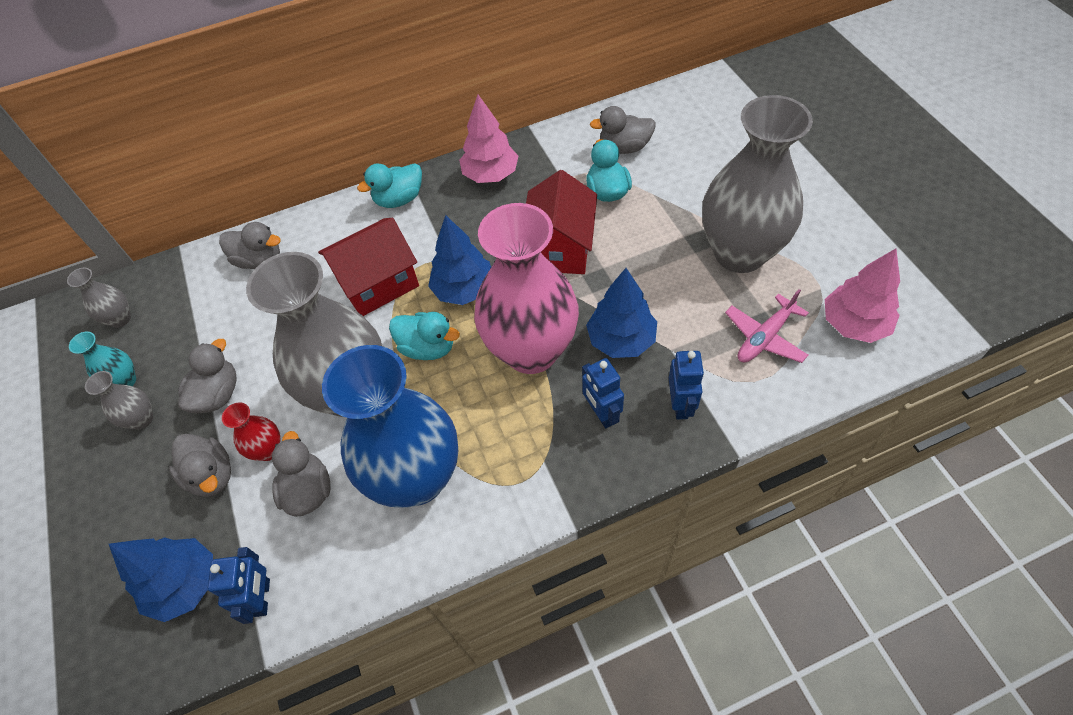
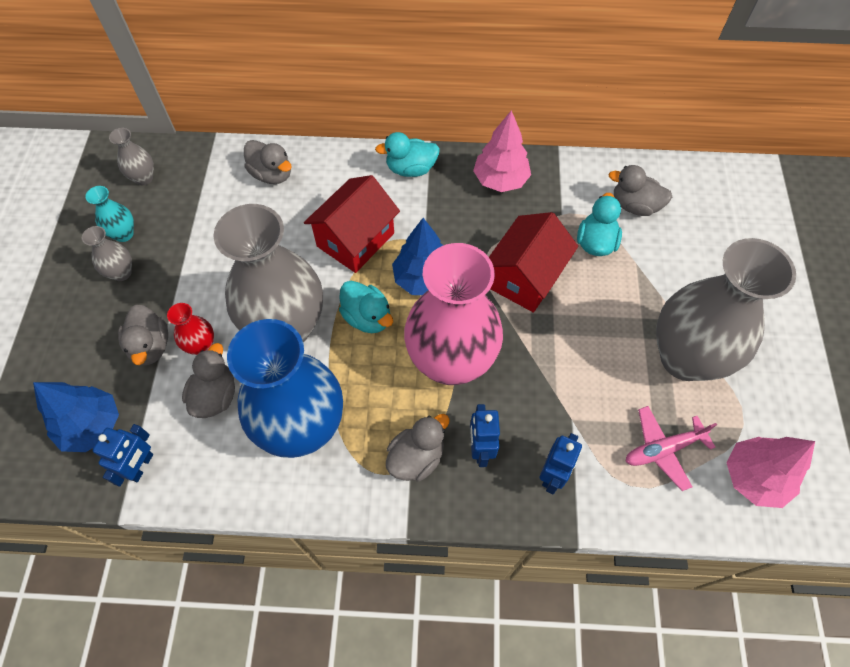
camera: 20 degrees right, 5 degrees up
grey duck [178,339,237,413] -> grey duck moved to [386,414,450,481]
red house [318,218,419,316] -> red house turned 45 degrees counterclockwise [304,175,400,273]
blue tree [586,268,657,358] -> none

